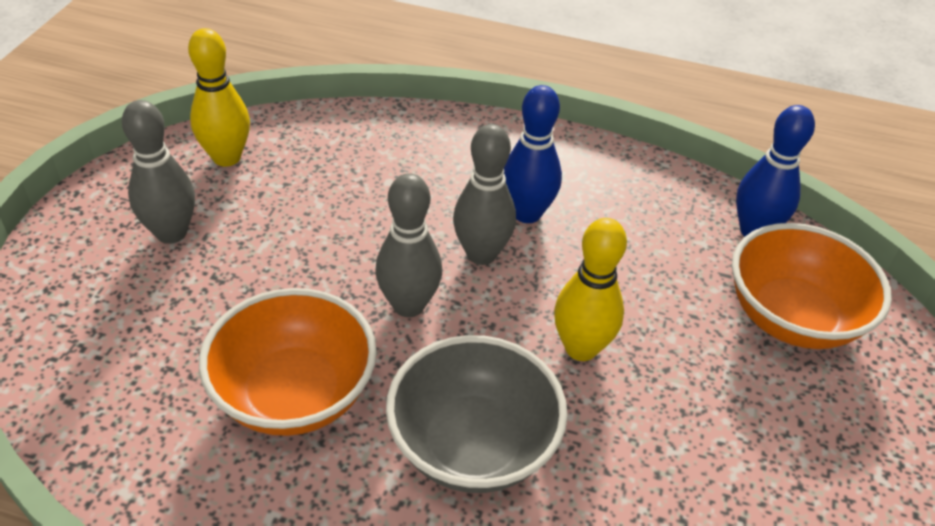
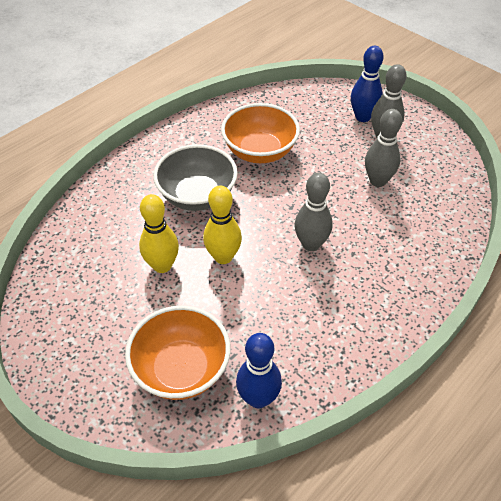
camera: 120 degrees right, 5 degrees up
yellow bowling pin [188,28,250,167] -> yellow bowling pin moved to [139,194,179,273]
grey bowling pin [375,173,442,317] -> grey bowling pin moved to [365,109,402,187]
blue bowling pin [504,85,562,223] -> blue bowling pin moved to [351,46,384,122]

